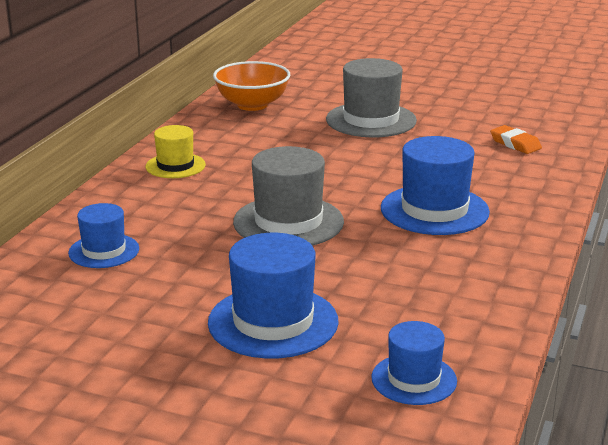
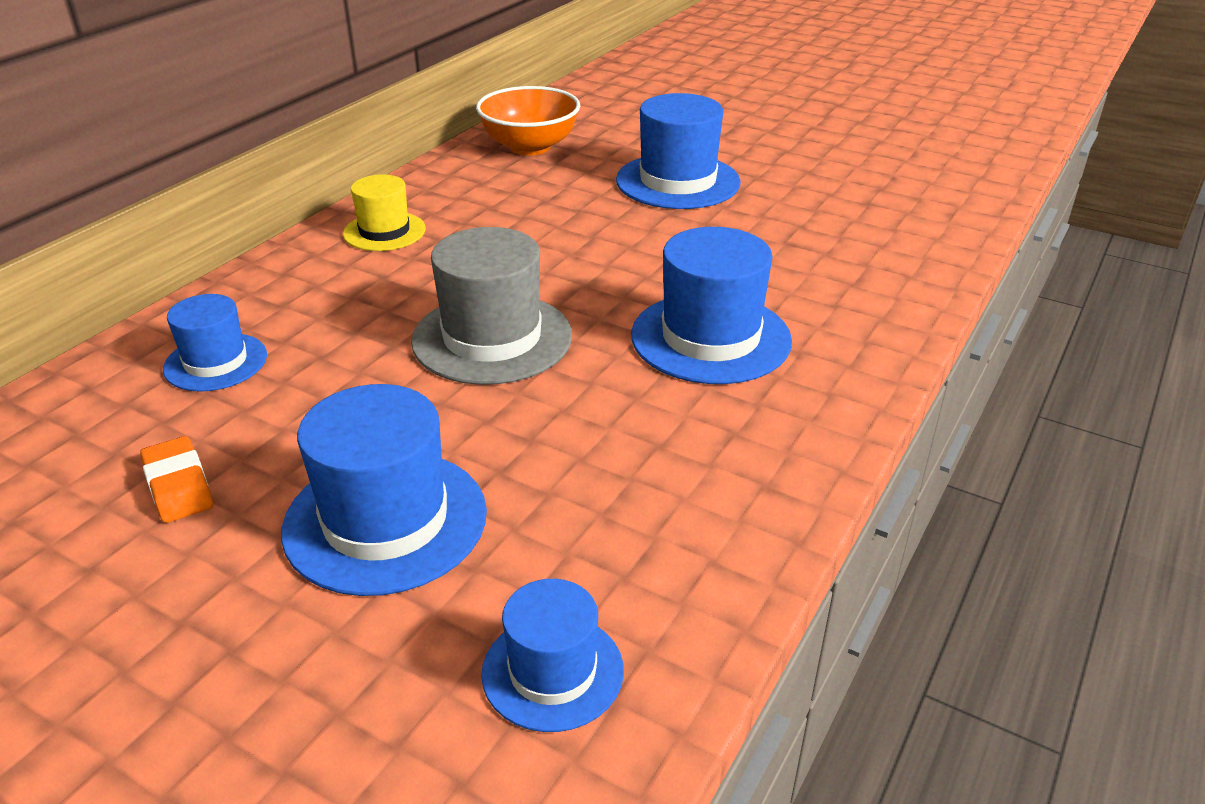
camera: 10 degrees right, 10 degrees up
grey hat [326,58,417,137] -> blue hat [616,93,741,209]
orange eraser [490,125,542,154] -> orange eraser moved to [140,436,213,523]

